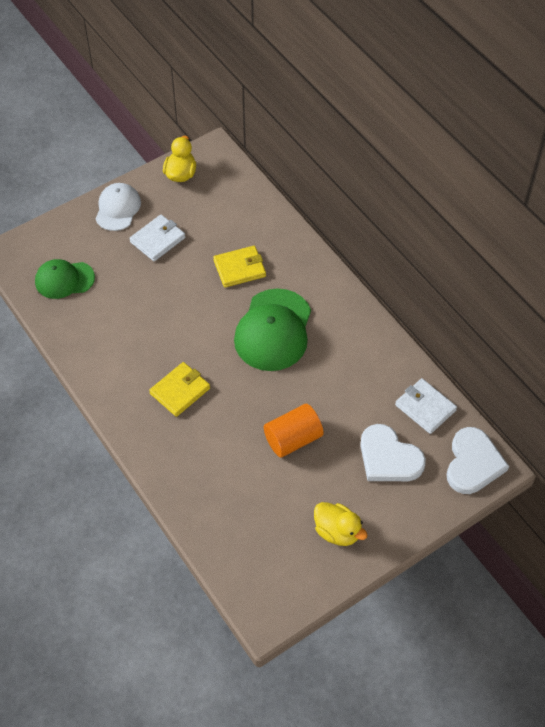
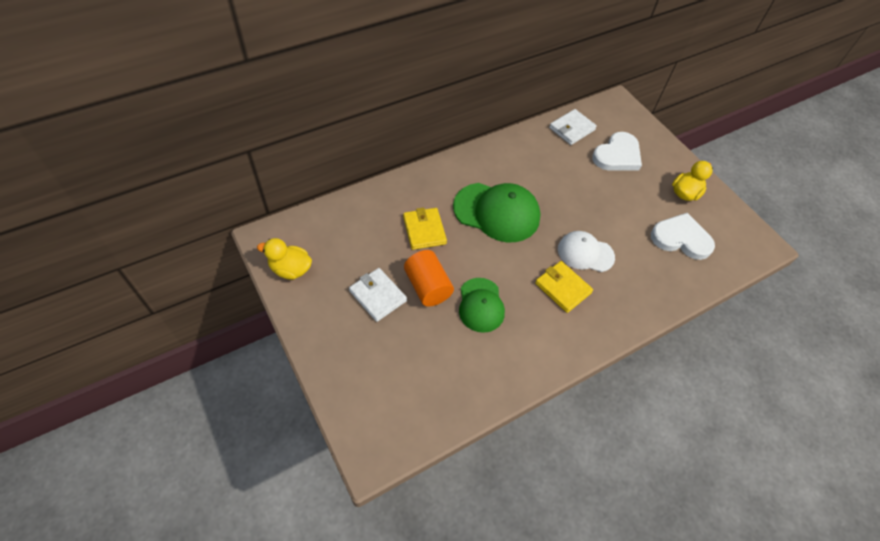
camera: 90 degrees left, 0 degrees up
green cap [35,259,95,299] -> green cap moved to [459,278,505,333]
white cap [95,183,141,231] -> white cap moved to [558,231,615,272]
orange cylinder [264,404,324,458] -> orange cylinder moved to [404,250,454,307]
white heart [447,427,509,494] -> white heart moved to [651,213,715,260]

